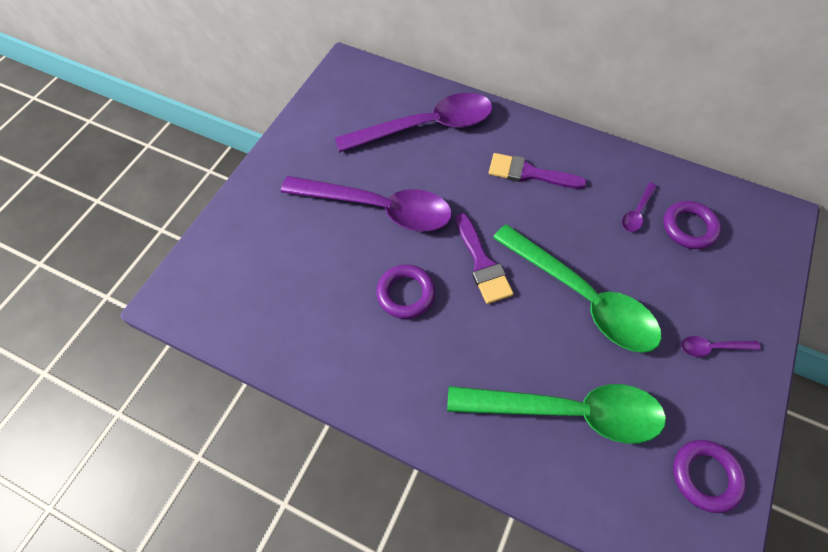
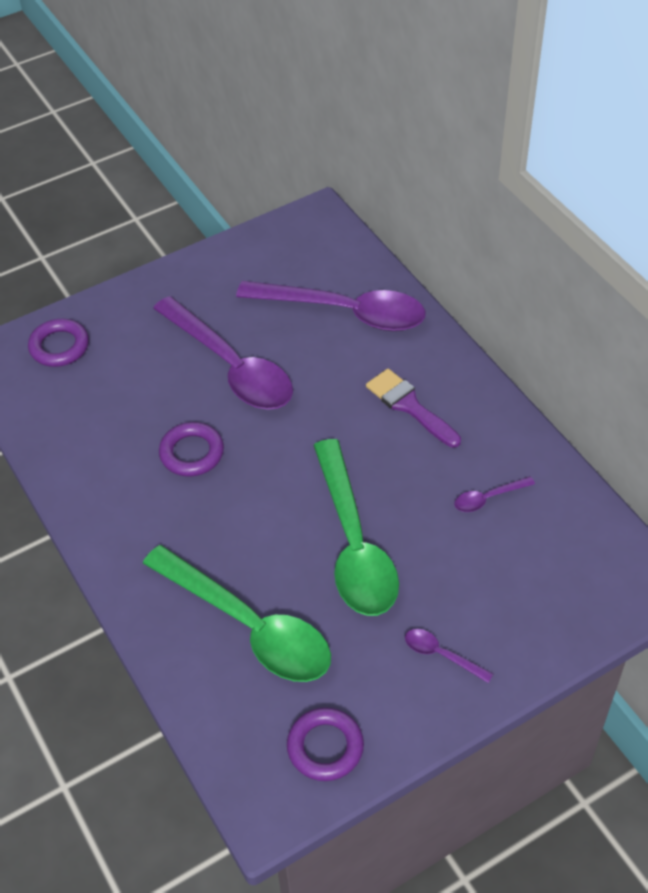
camera: 35 degrees right, 10 degrees down
purple brush [455,213,514,304] -> none
purple ring [663,201,721,249] -> purple ring moved to [28,319,89,367]

